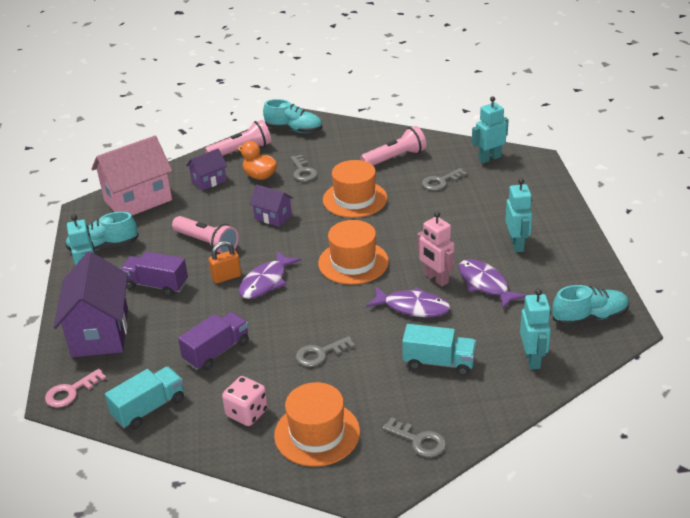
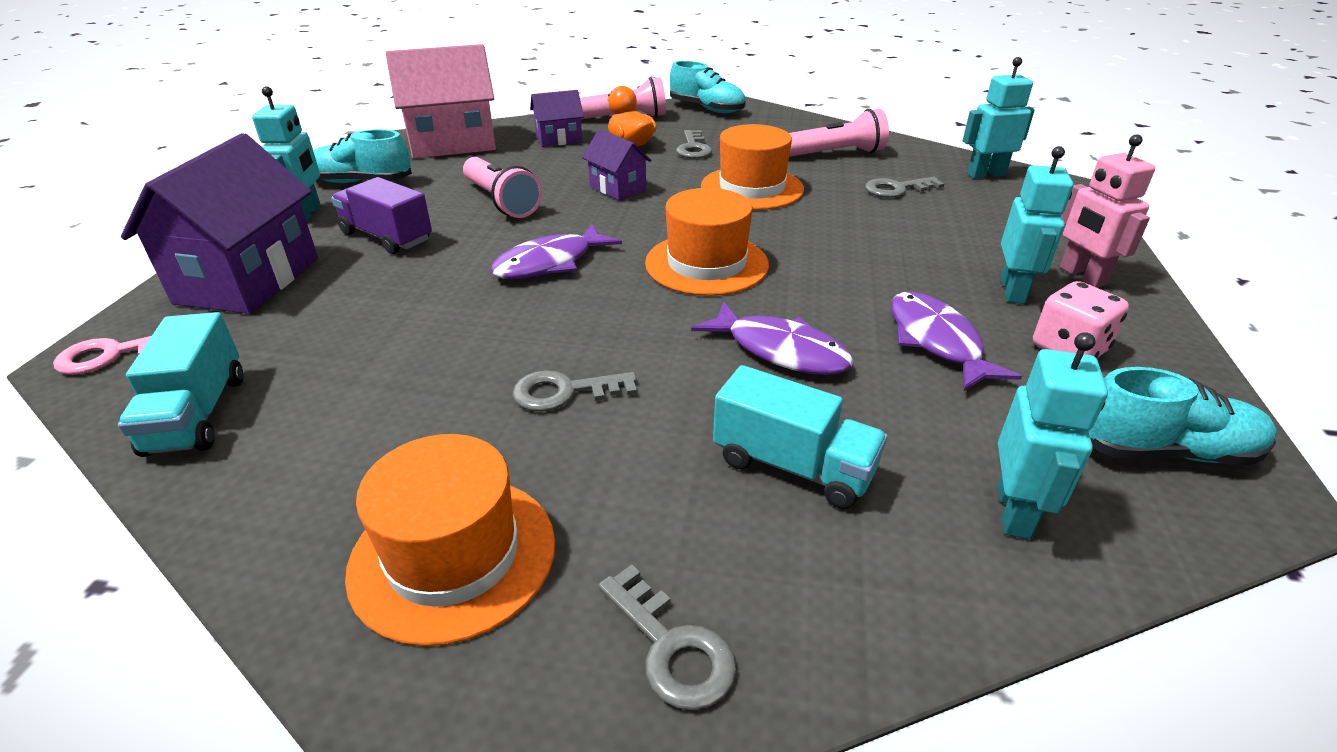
camera: 15 degrees right, 0 degrees up
turquoise truck [105,366,184,429] -> turquoise truck turned 105 degrees clockwise [118,312,244,457]
purple truck [178,312,249,371] -> none
orange padlock [209,241,241,284] -> none
pink dice [222,376,268,426] -> pink dice moved to [1033,281,1129,358]
pink robot [417,211,454,286] -> pink robot moved to [1060,134,1155,288]

